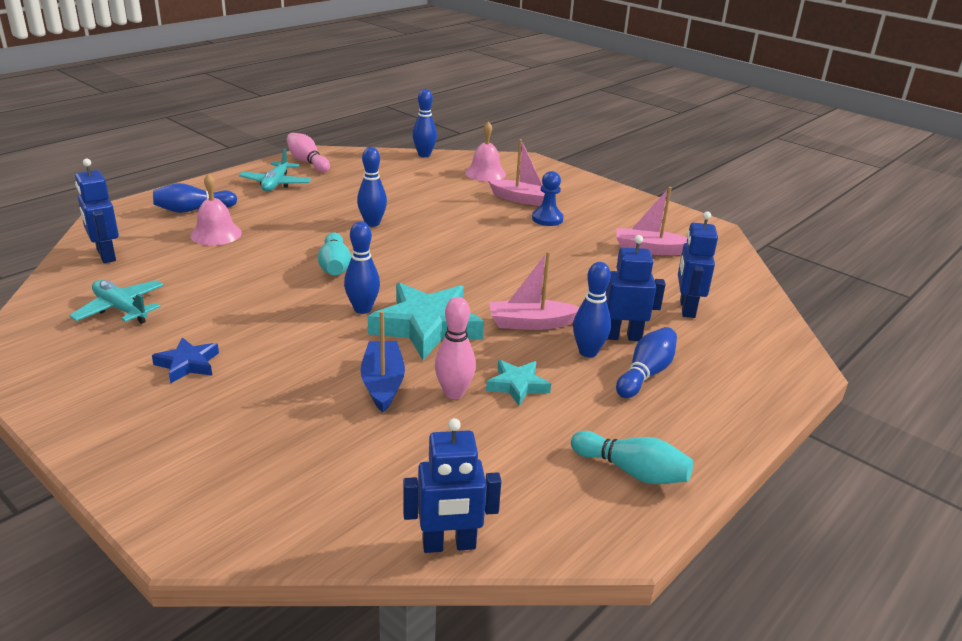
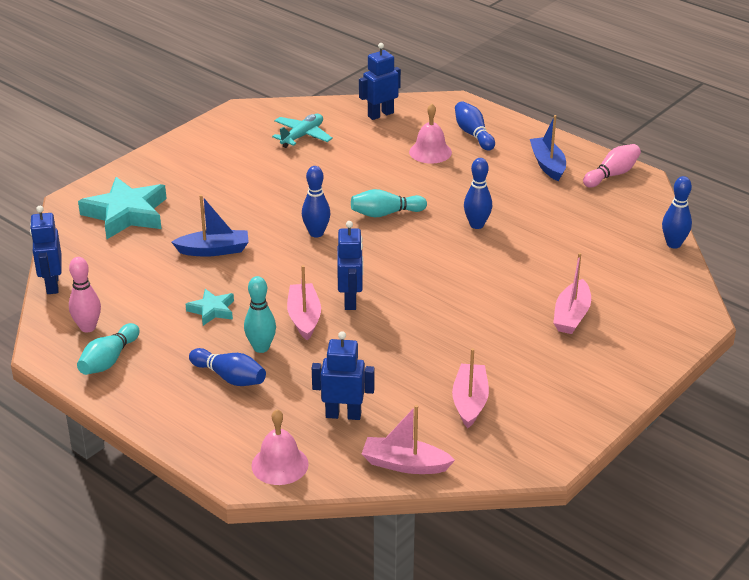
camera: 90 degrees right, 5 degrees up
blue star [152,337,219,383] -> none
turquoise plane [239,148,311,191] -> blue boat [530,115,566,181]
turquoise star [368,283,484,360] -> turquoise star moved to [78,177,167,239]
pink bowling pin [435,297,476,399] -> pink bowling pin moved to [69,257,101,333]
pink bell [465,121,506,181] -> pink bell moved to [251,409,309,485]
blue pawn [532,171,564,226] -> none
blue bowling pin [573,262,611,357] -> turquoise bowling pin [244,276,276,353]
blue robot [605,235,666,341] -> blue robot moved to [337,221,363,310]
none -> pink boat [362,405,455,474]

